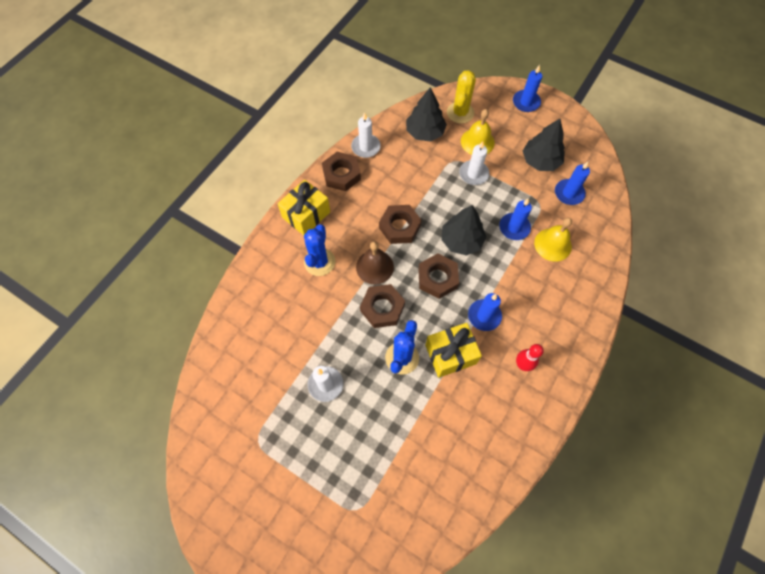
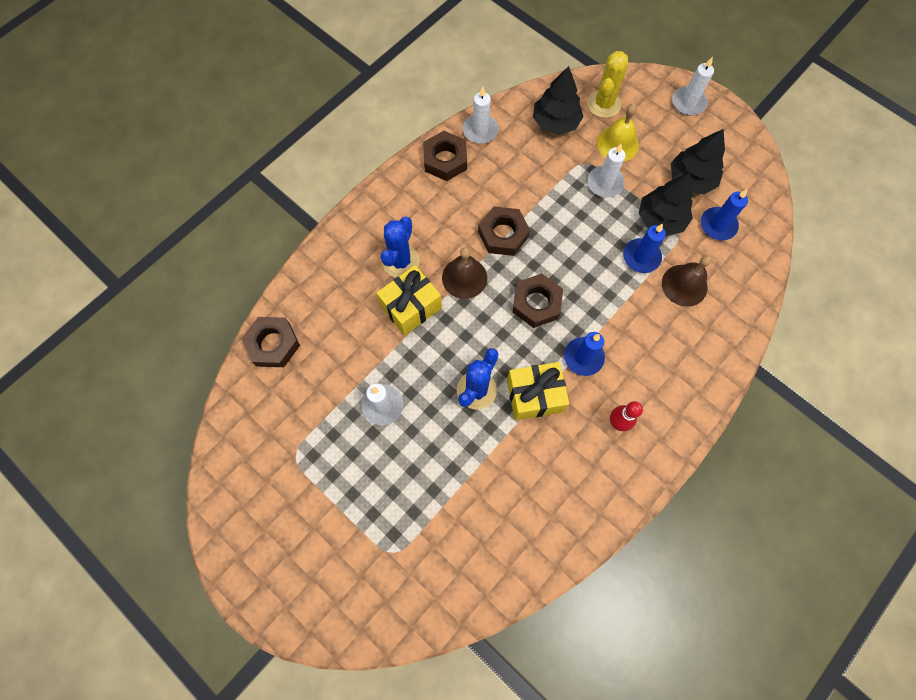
camera: 10 degrees right, 5 degrees up
yellow gift [278,179,330,235] -> yellow gift moved to [376,265,442,335]
brown nut [360,284,405,328] -> brown nut moved to [241,317,300,367]
black tree [441,205,486,256] -> black tree moved to [639,173,693,236]
blue candle [513,65,542,112] -> white candle [672,57,714,116]
yellow bell [534,218,572,262] -> brown bell [662,255,712,307]

